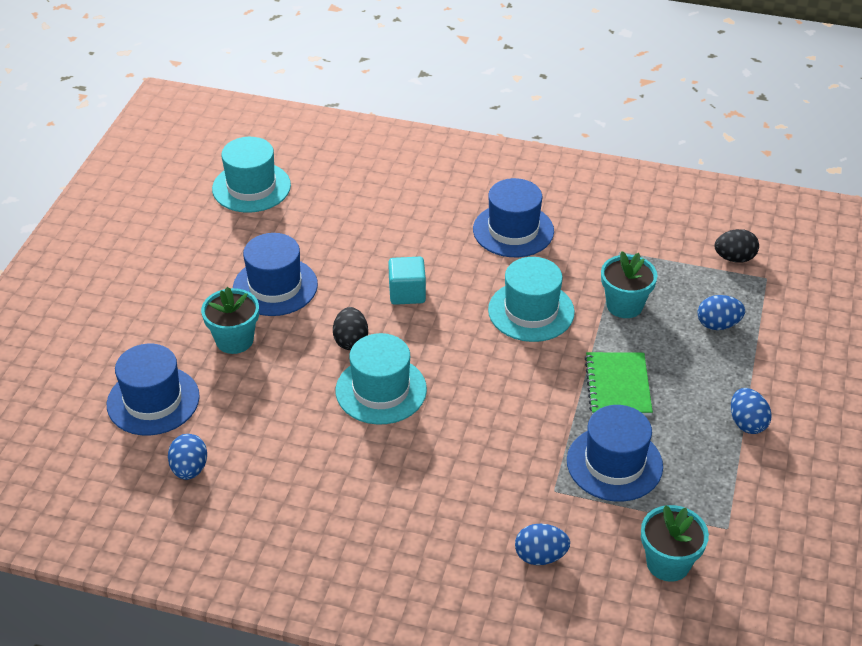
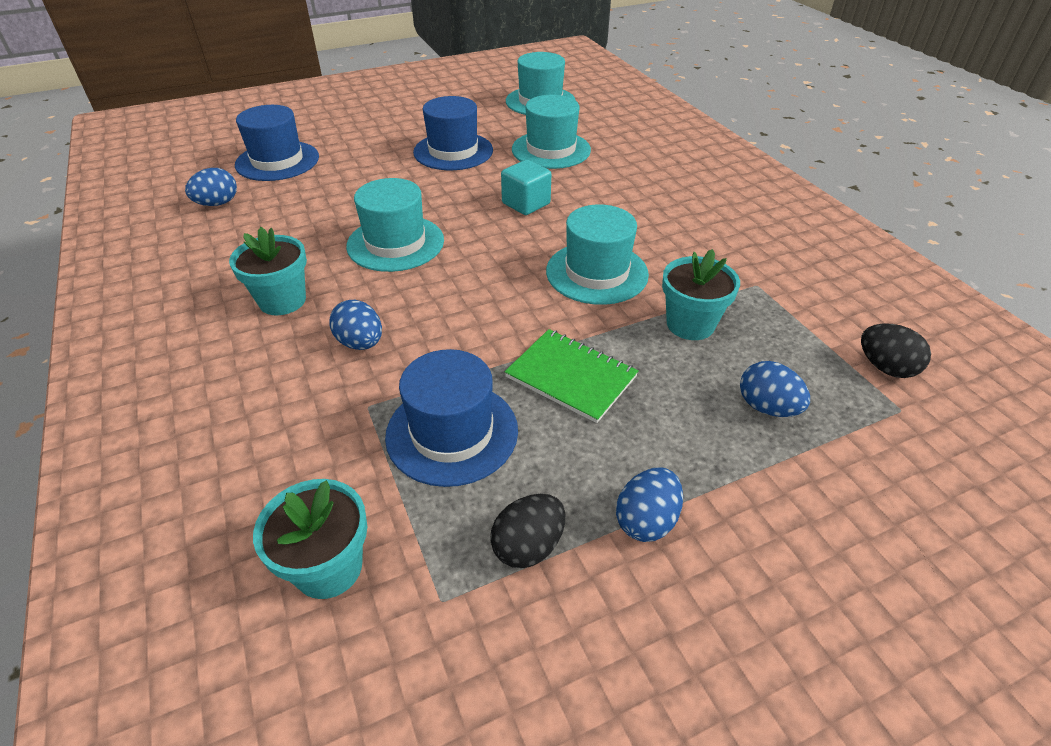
camera: 50 degrees right, 0 degrees up
turquoise flower pot [201,287,259,354] -> turquoise flower pot moved to [229,227,307,315]
black egg [333,307,368,350] -> black egg moved to [490,494,565,568]
blue hat [473,178,554,257] -> none
blue egg [515,524,570,565] -> blue egg moved to [329,300,382,350]
green notebook [585,352,653,415] -> green notebook turned 75 degrees clockwise [505,329,639,423]
none -> turquoise hat [512,95,591,169]

